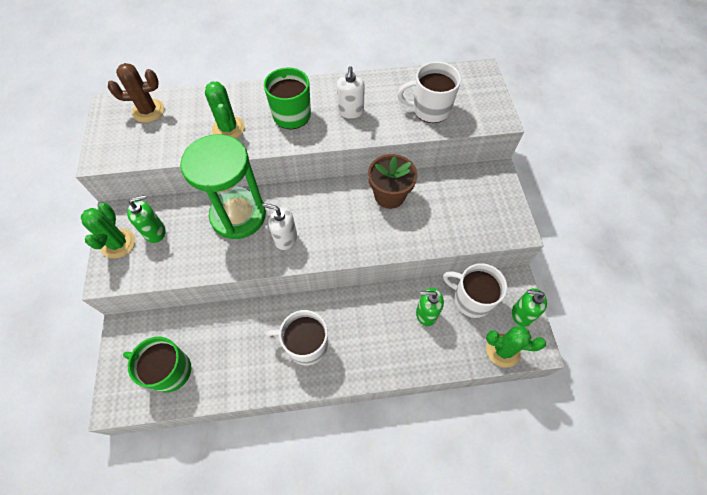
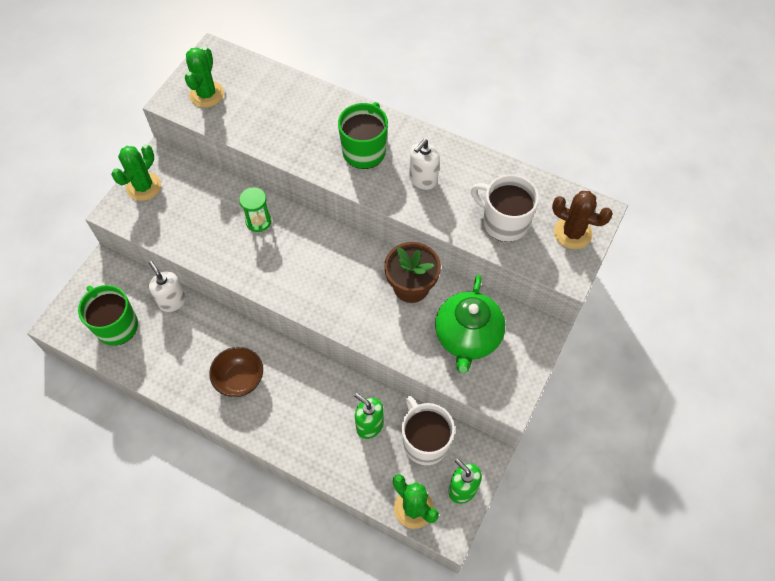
camera: 35 degrees right, 0 degrees up
brown cactus [108,63,164,123] -> brown cactus moved to [552,191,613,249]
green soap dispenser [127,195,166,243] -> none
green hourglass [180,134,266,239] -> green hourglass [239,187,271,232], size x0.43
green cactus [205,82,245,138] -> green cactus moved to [185,47,224,108]
white soap dispenser [262,203,297,250] -> white soap dispenser moved to [149,261,186,312]
white mug [266,310,328,365] -> brown bowl [209,347,263,397]
none -> green teapot [435,275,505,373]

